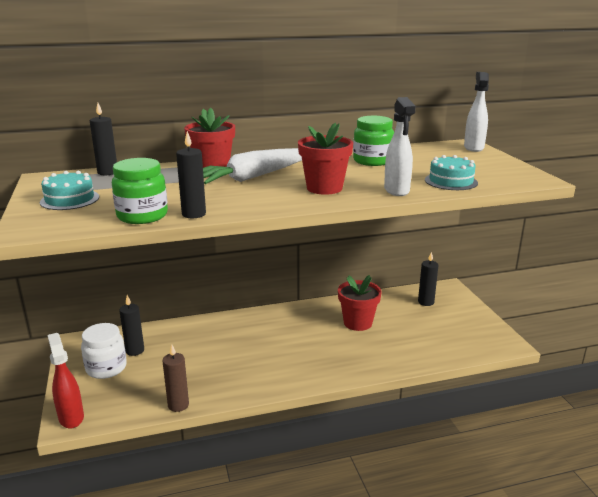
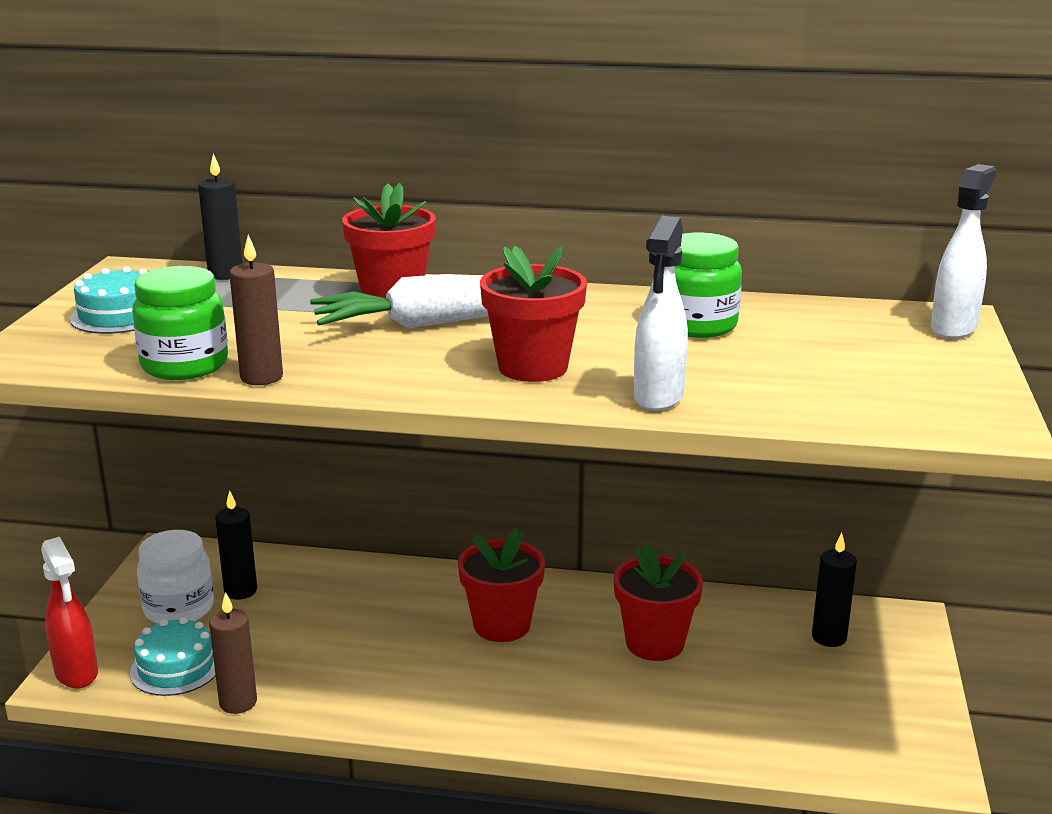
camera: 25 degrees right, 0 degrees up
red spray bottle [48,333,84,429] -> red spray bottle turned 150 degrees clockwise [41,537,98,689]
black candle [176,131,206,218] -> brown candle [229,235,283,385]
turquoise cake [425,155,478,190] -> turquoise cake moved to [130,617,216,696]
none -> red flower pot [458,528,545,642]

